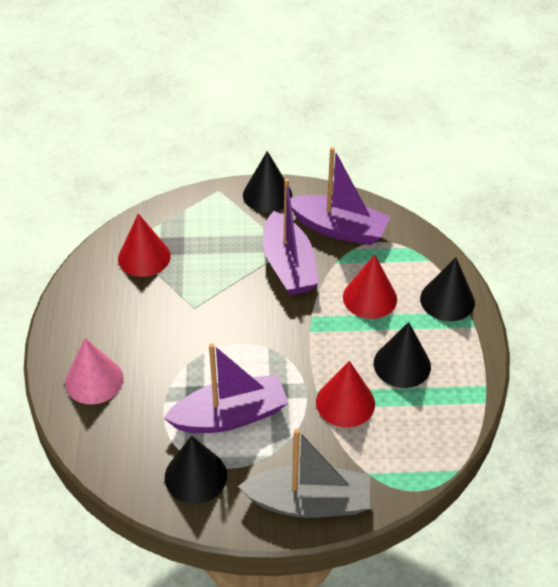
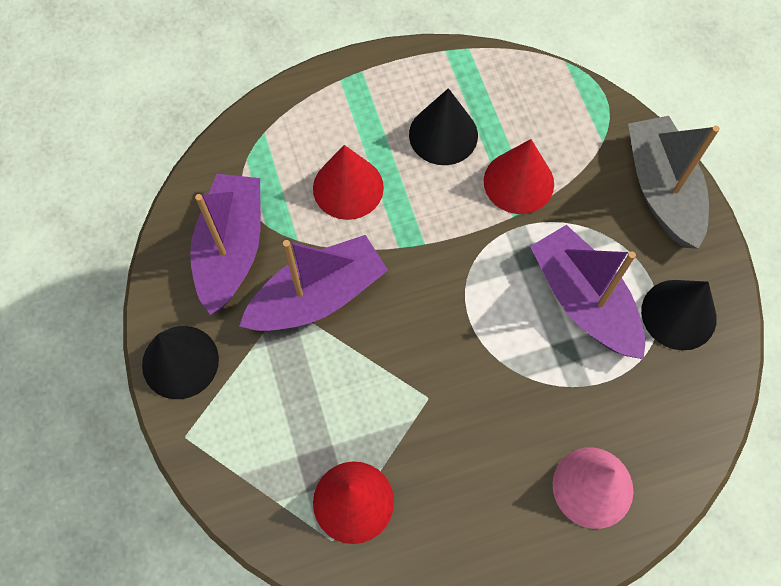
camera: 105 degrees left, 20 degrees up
black cone [420,257,475,321] -> none

